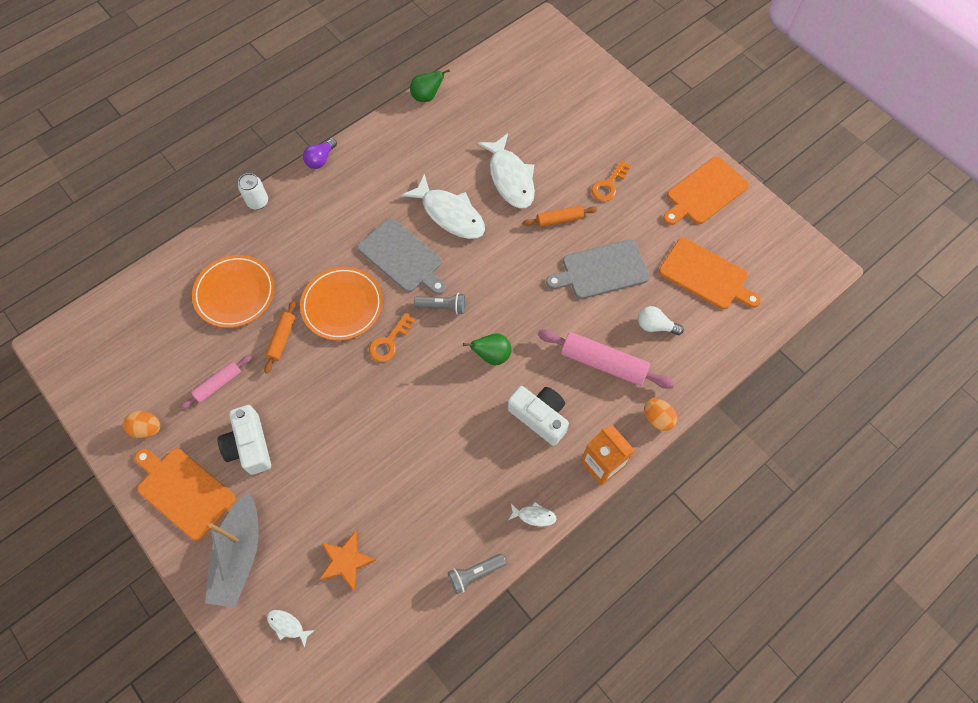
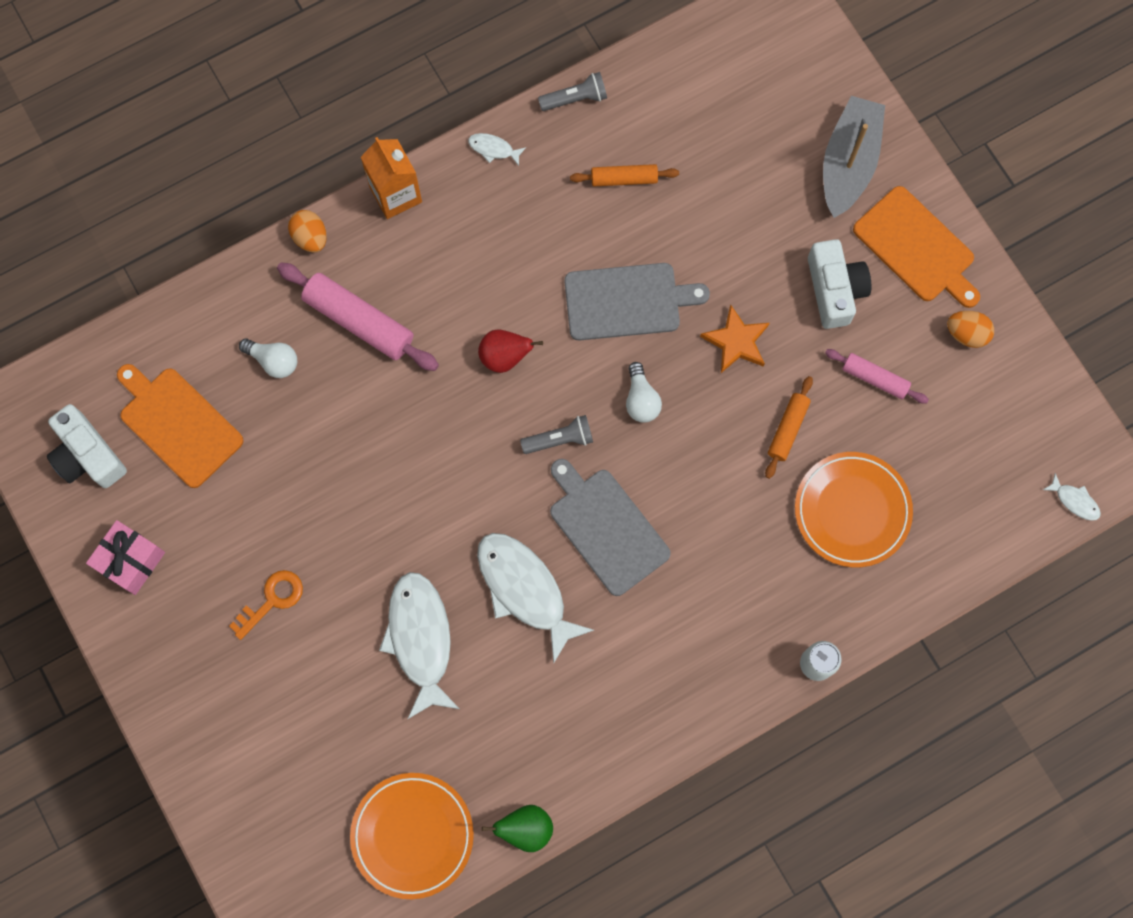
camera: 170 degrees left, 10 degrees up
pink rolling pin [180,355,252,410] -> pink rolling pin turned 60 degrees clockwise [825,349,929,403]
white fish [267,610,315,648] -> white fish moved to [1043,473,1101,521]
orange plate [300,267,383,341] -> orange plate moved to [350,773,474,899]
purple light bulb [303,138,337,169] -> none
orange star [319,531,376,590] -> orange star moved to [700,305,770,373]
orange key [369,313,416,362] -> white light bulb [626,362,662,423]
grey flashlight [414,293,465,315] -> grey flashlight turned 150 degrees clockwise [520,415,593,454]
green pear [463,333,511,365] -> red pear [478,329,543,373]
white camera [508,386,569,446] -> white camera moved to [47,404,127,488]
orange rolling pin [523,206,597,227] -> orange rolling pin moved to [570,164,679,186]
grey cutting board [546,239,650,299] -> grey cutting board moved to [564,263,710,341]
orange cutting board [663,157,749,225] -> pink gift [86,520,165,595]

